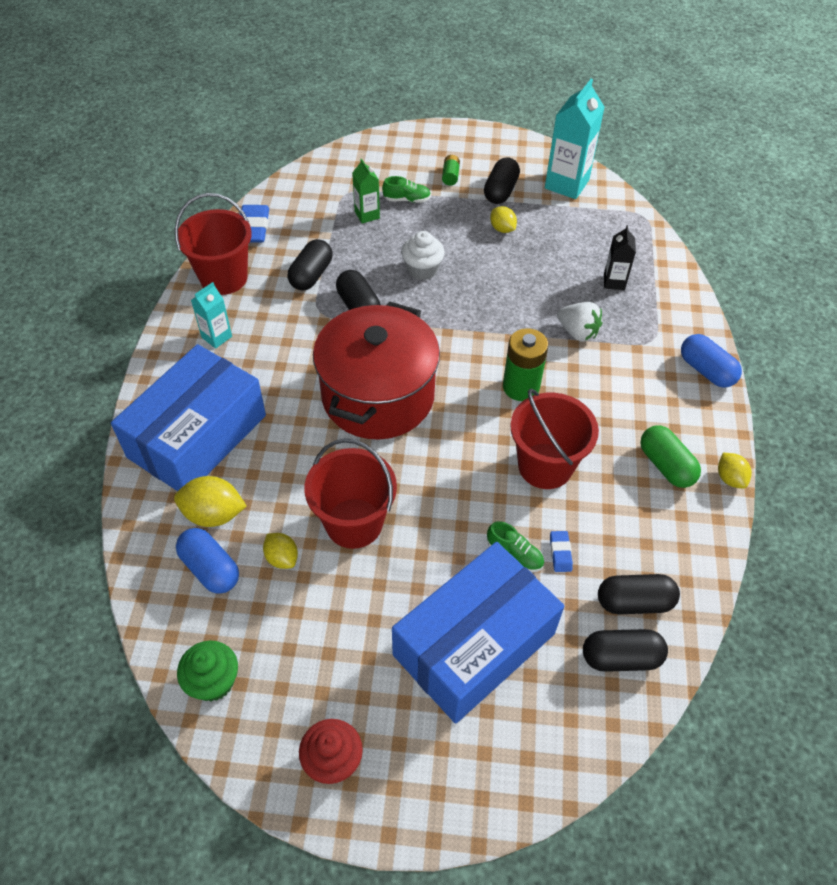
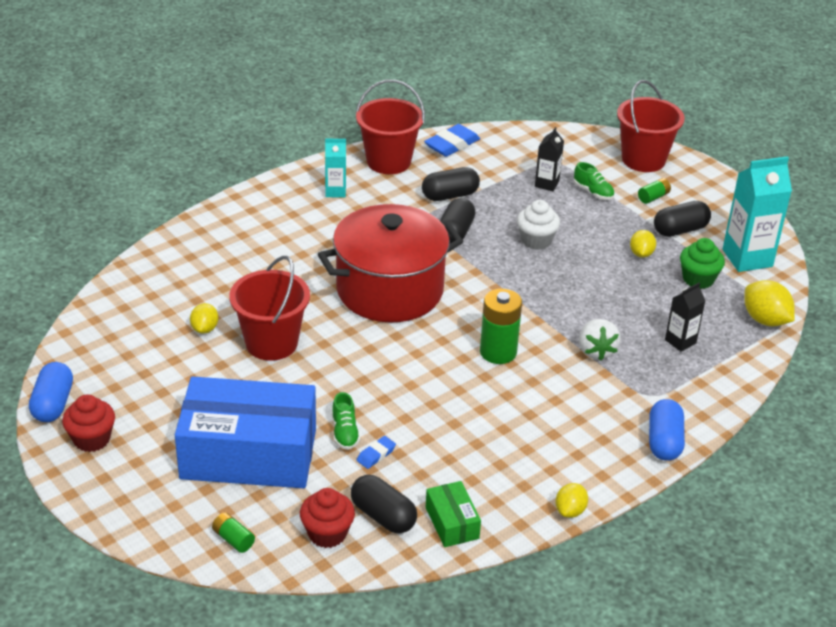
camera: 45 degrees right, 15 degrees down
blue box [111,344,266,491] -> none
yellow lemon [174,476,246,527] -> yellow lemon moved to [744,280,795,326]
blue capsule [176,528,239,594] -> blue capsule moved to [29,362,73,422]
green cupcake [177,640,238,702] -> green cupcake moved to [680,238,725,289]
green carton [352,159,380,224] -> black carton [535,127,564,191]
red bucket [510,389,599,489] -> red bucket moved to [617,80,685,172]
black capsule [583,629,668,672] -> red cupcake [300,488,355,548]
green capsule [640,425,701,488] -> none
none -> green battery [212,513,255,553]
none -> green box [426,481,481,547]

